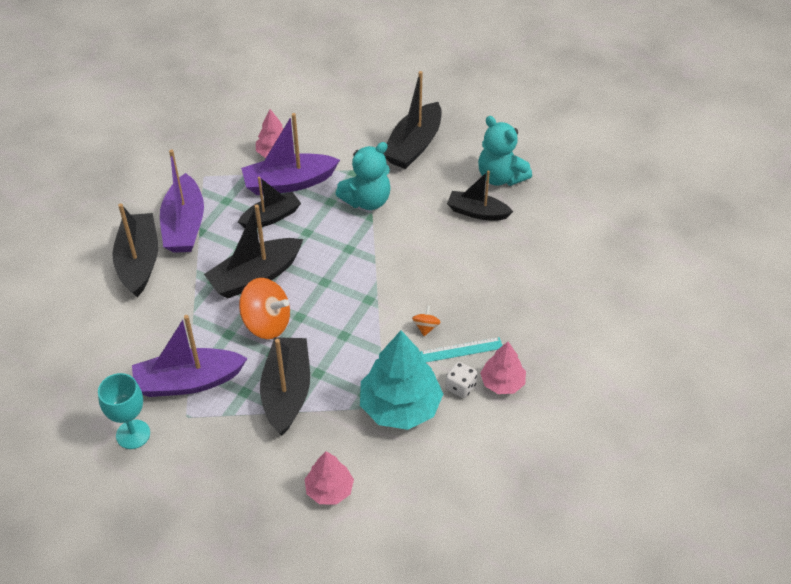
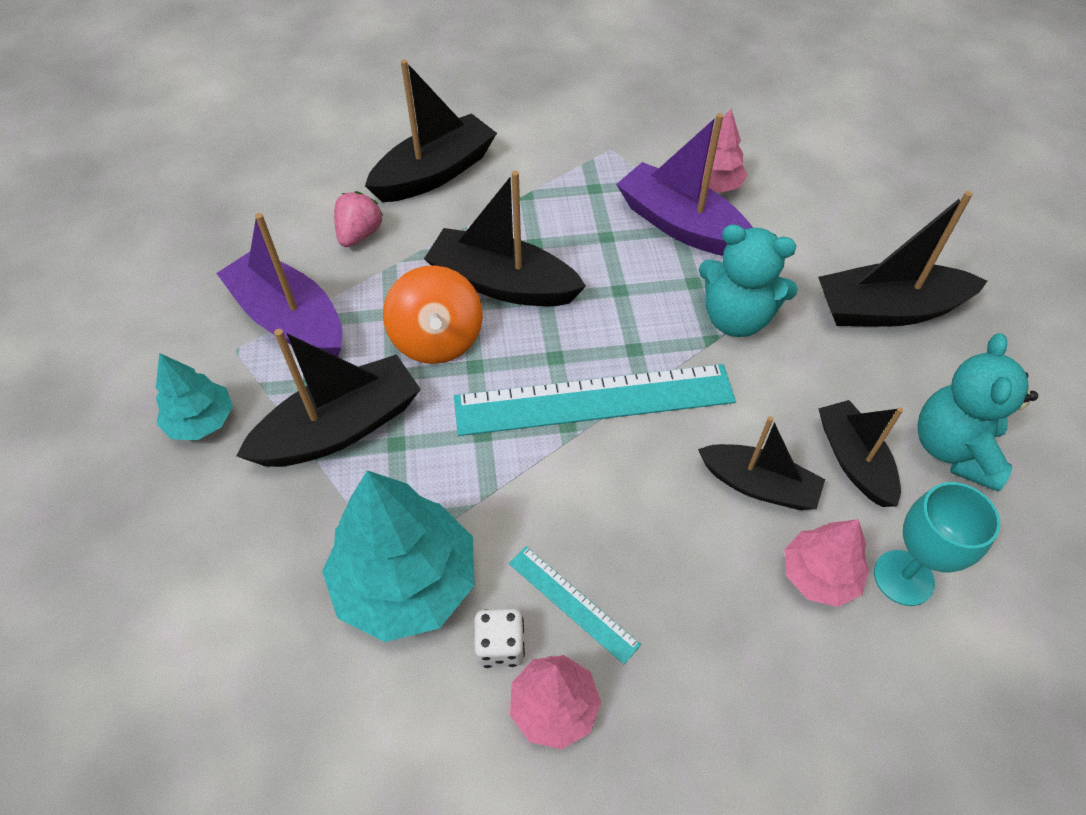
camera: 55 degrees right, 5 degrees up
turquoise goblet [98,373,150,449] -> turquoise goblet moved to [874,482,1001,606]
purple boat [160,149,204,253] -> none
black boat [238,177,301,228] -> black boat moved to [698,416,825,510]
pink tree [305,451,354,504] -> pink tree moved to [784,519,869,607]
orange spinning top [412,305,441,336] -> none
none -> turquoise tree [156,353,233,441]
none -> pink strawberry [334,191,383,247]
none -> turquoise ruler [454,364,736,436]

